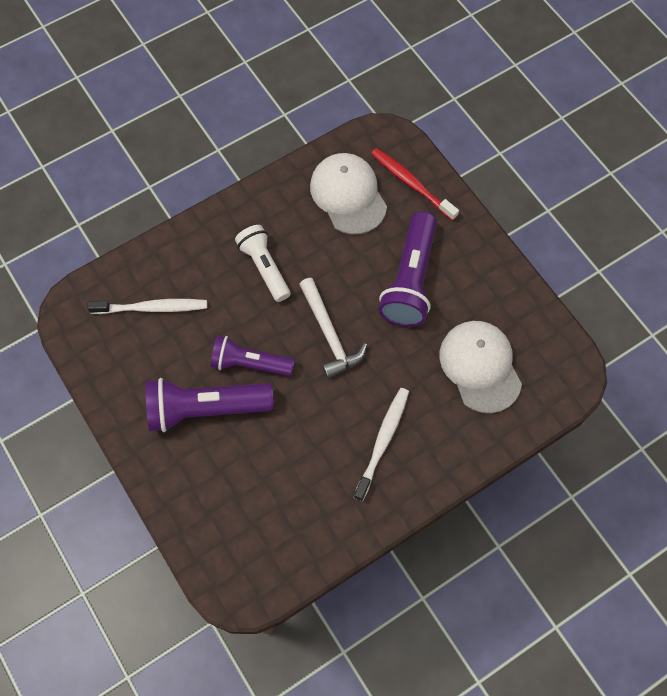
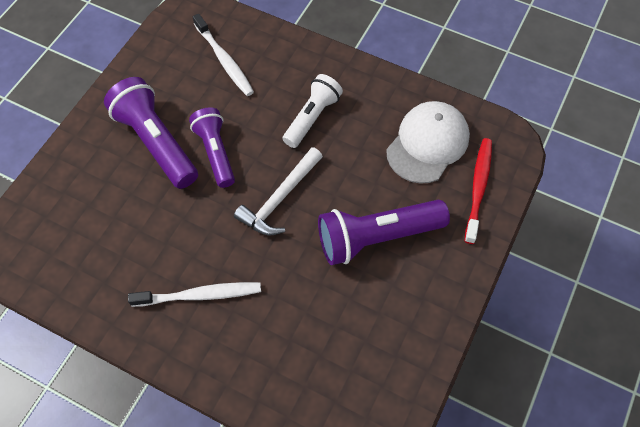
camera: 60 degrees right, 5 degrees down
white cap [440,321,522,413] -> none

